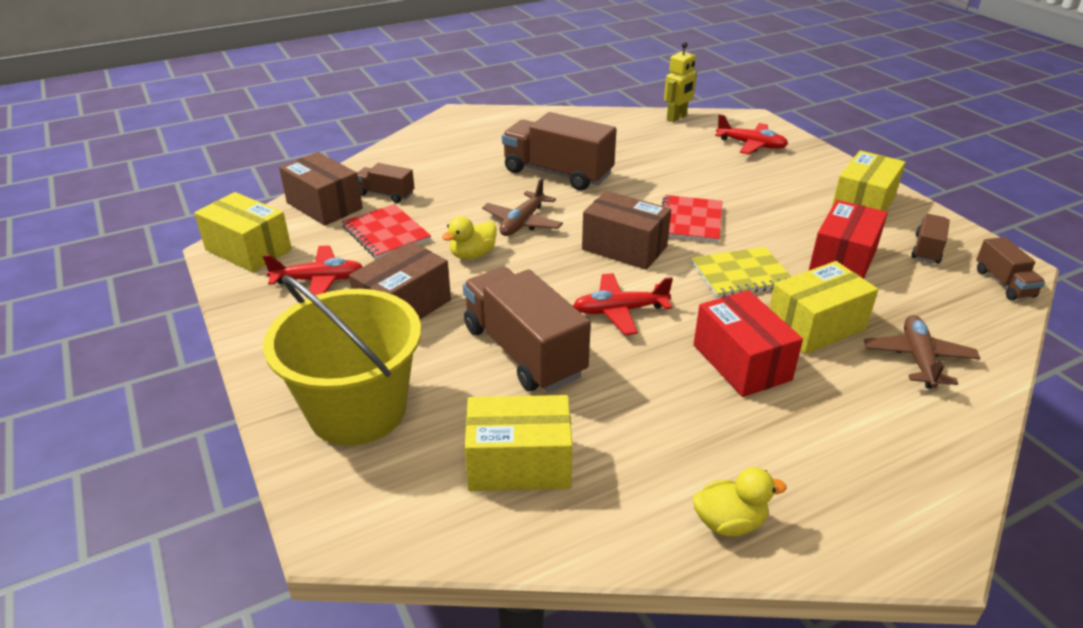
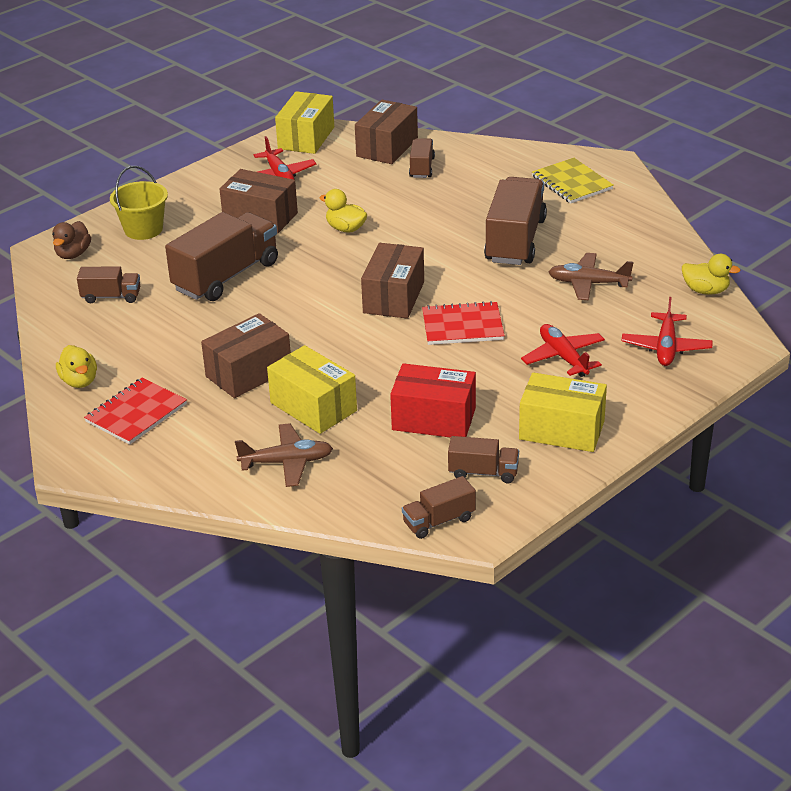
camera: 75 degrees right, 0 degrees up
yellow bucket [263,275,421,446] -> yellow bucket [110,166,168,240], size x0.58
red notebook [342,204,431,259] -> red notebook moved to [84,377,187,445]
yellow box [465,395,573,491] -> brown truck [77,266,140,303]
brown plane [482,178,563,236] -> brown plane moved to [549,253,634,300]
red plane [573,273,673,335] -> red plane moved to [521,324,605,377]
yellow robot [664,42,697,122] -> yellow duck [682,254,741,295]
yellow notebook [691,247,791,298] -> yellow notebook moved to [532,158,614,203]
red box [693,290,803,397] -> brown box [201,313,291,398]
none -> brown duck [52,221,91,259]

